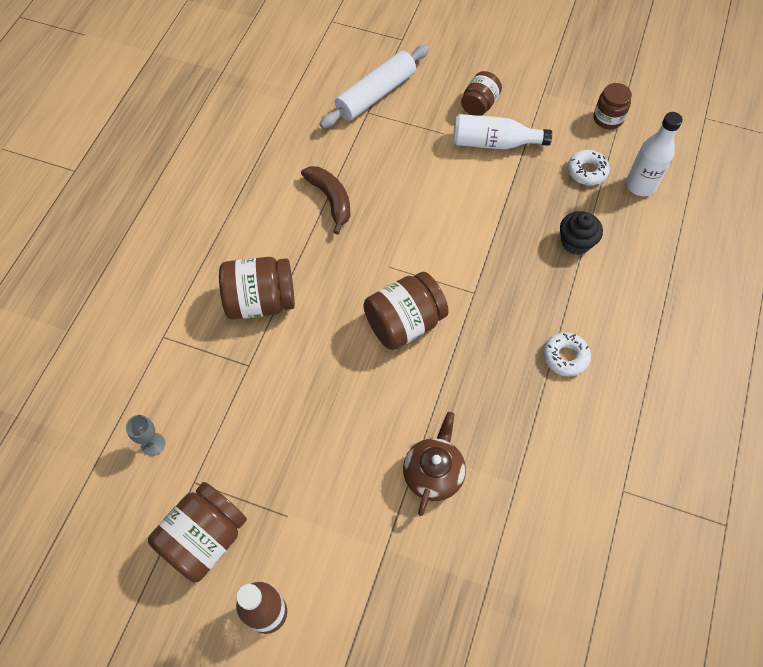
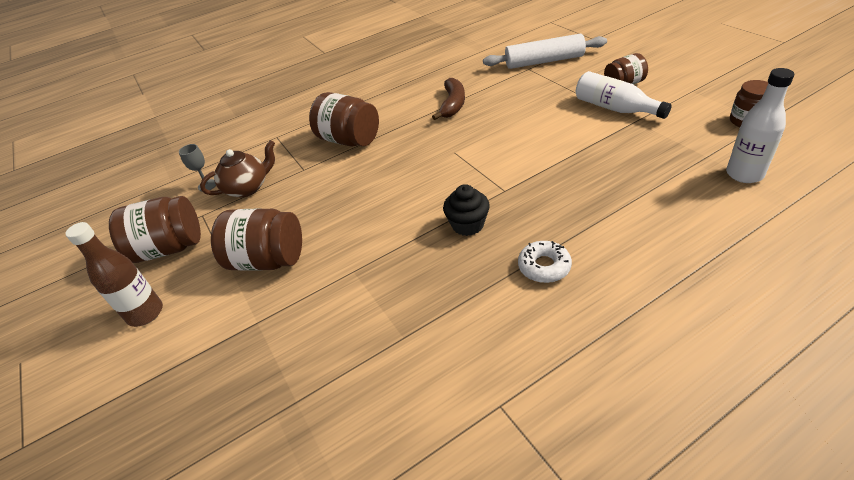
camera: 45 degrees right, 20 degrees down
brown jar [363,272,449,350] -> brown jar moved to [211,208,302,271]
brown teapot [403,412,466,516] -> brown teapot moved to [200,140,275,198]
black cupcake [560,211,603,255] -> black cupcake moved to [443,184,490,236]
white donut [567,150,610,185] -> none

